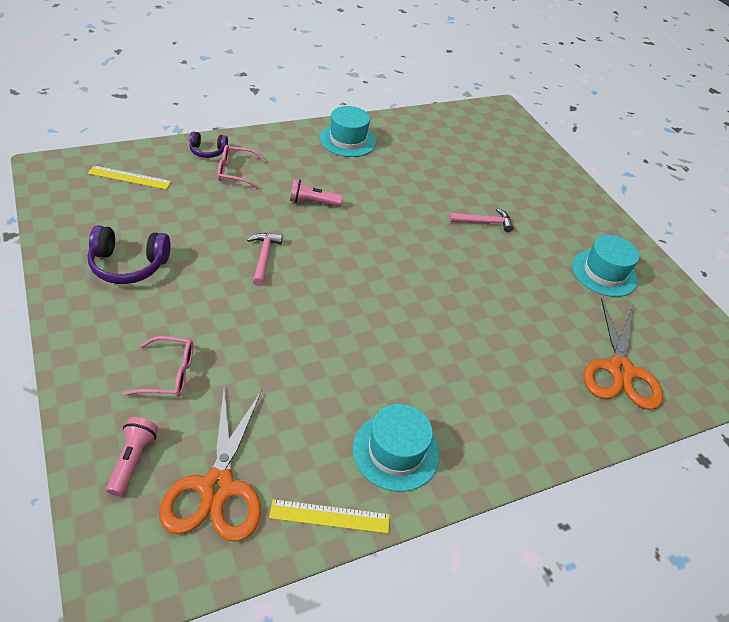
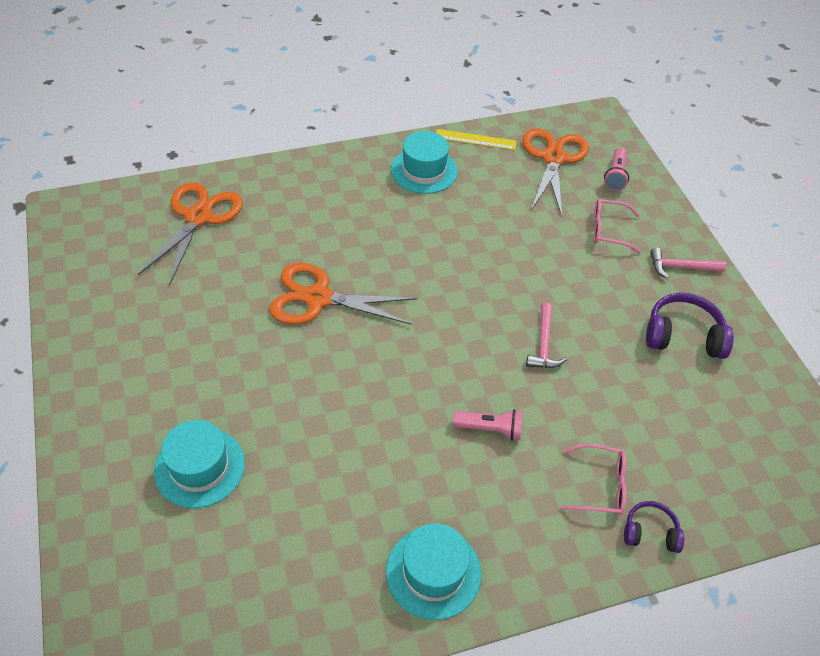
camera: 170 degrees left, 5 degrees up
yellow ruler [88,166,171,190] -> none
pink hammer [449,208,514,232] -> pink hammer moved to [650,248,726,279]
turquoise hat [572,235,639,297] -> turquoise hat moved to [154,420,245,508]
none -> orange scissors [269,263,417,325]

